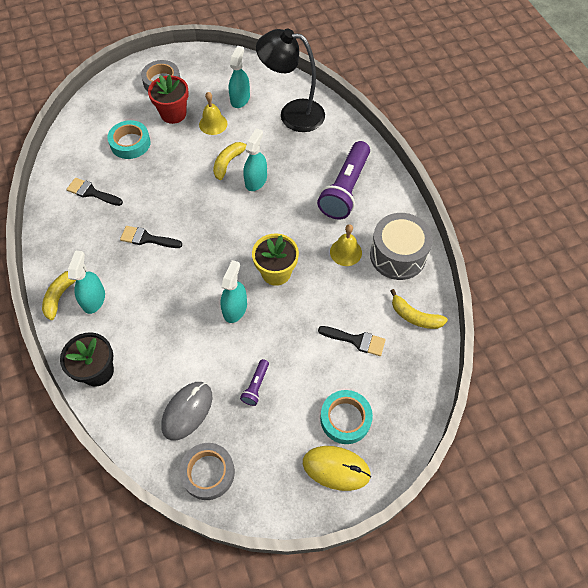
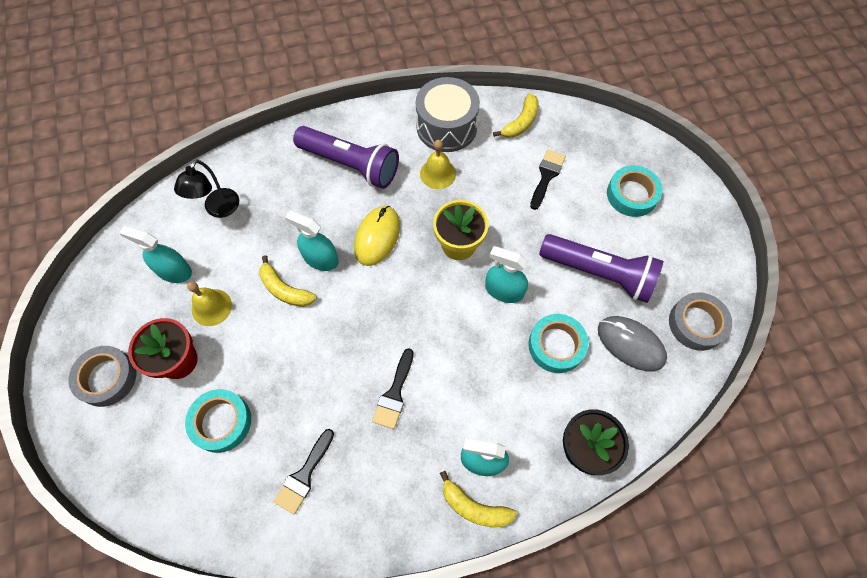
camera: 85 degrees left, 5 degrees up
purple flashlight [240,359,269,406] -> purple flashlight [539,234,663,303], size x2.25
black lamp [256,28,325,132] -> black lamp [174,159,239,218], size x0.59
yellow mouse [303,446,371,491] -> yellow mouse moved to [354,206,400,266]
none -> turquoise tape [528,314,589,373]

